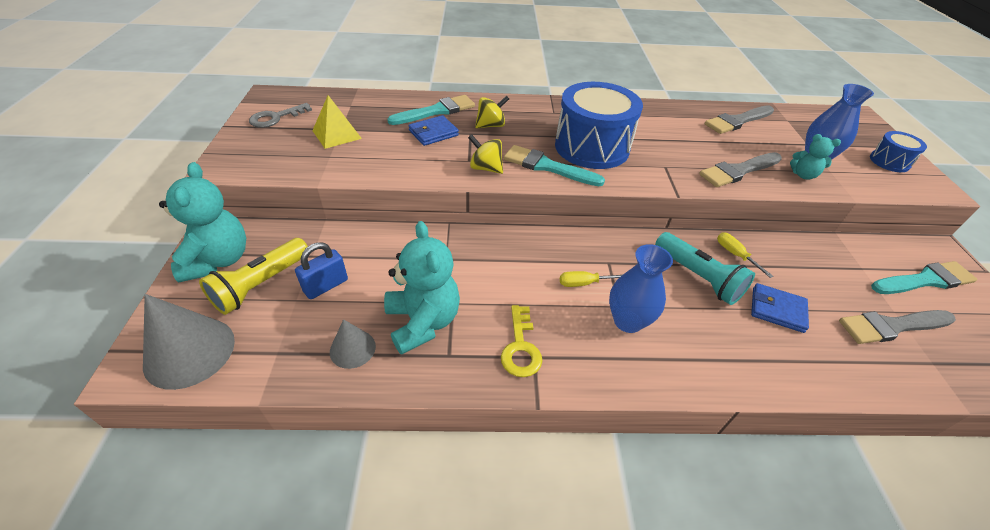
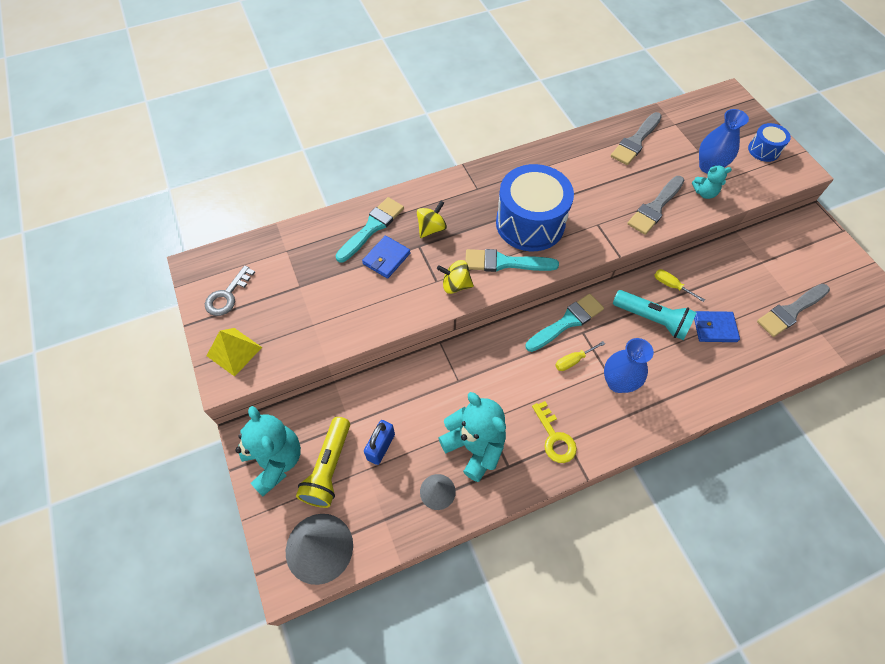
camera: 20 degrees left, 15 degrees up
yellow pyramid [312,95,362,149] -> yellow pyramid moved to [207,328,262,377]
turquoise brush [871,261,977,294] -> turquoise brush moved to [526,294,604,352]

